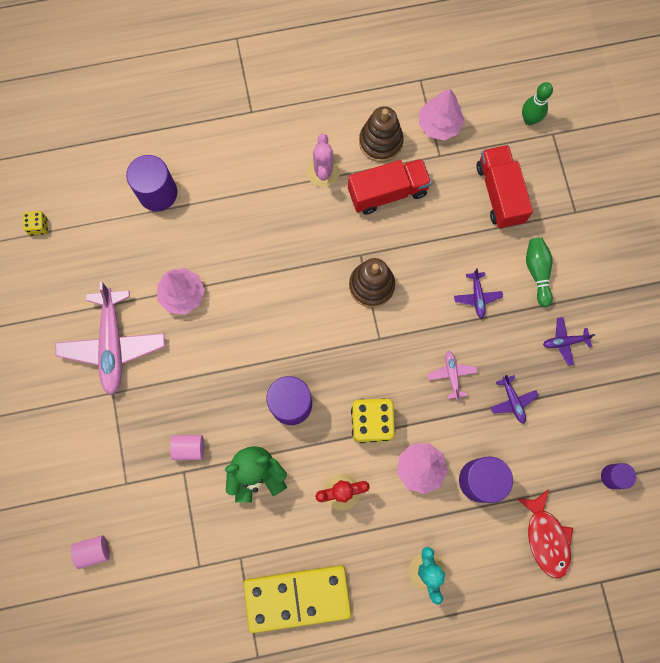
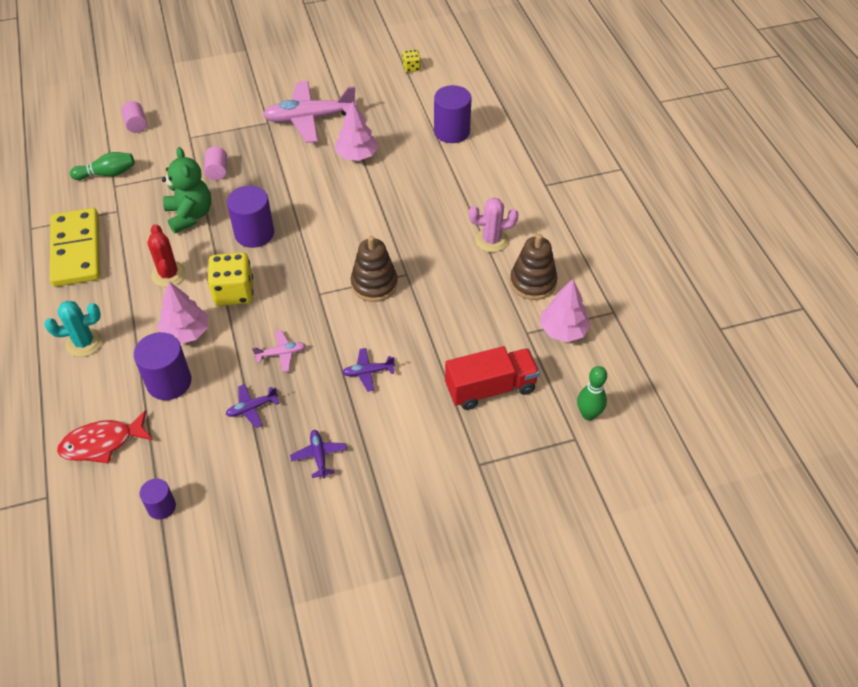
camera: 85 degrees right, 25 degrees down
red truck [348,159,432,215] -> none
green bowling pin [526,237,553,307] -> green bowling pin moved to [70,152,135,180]

